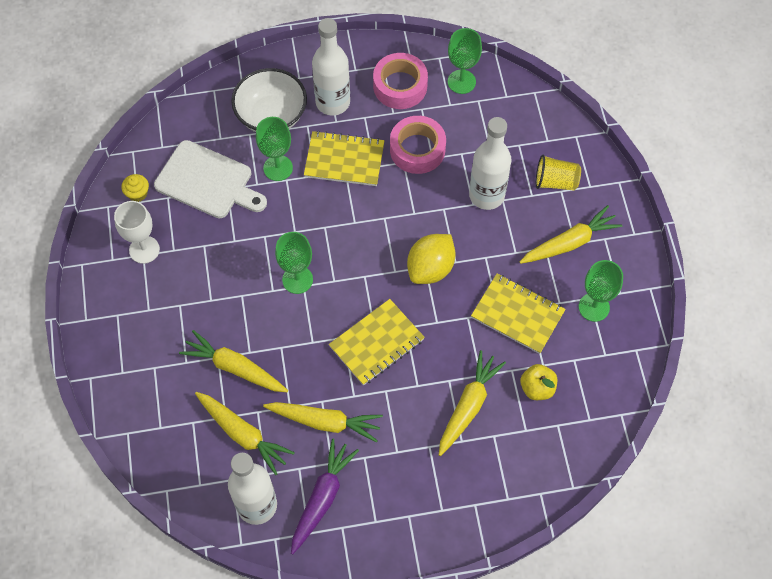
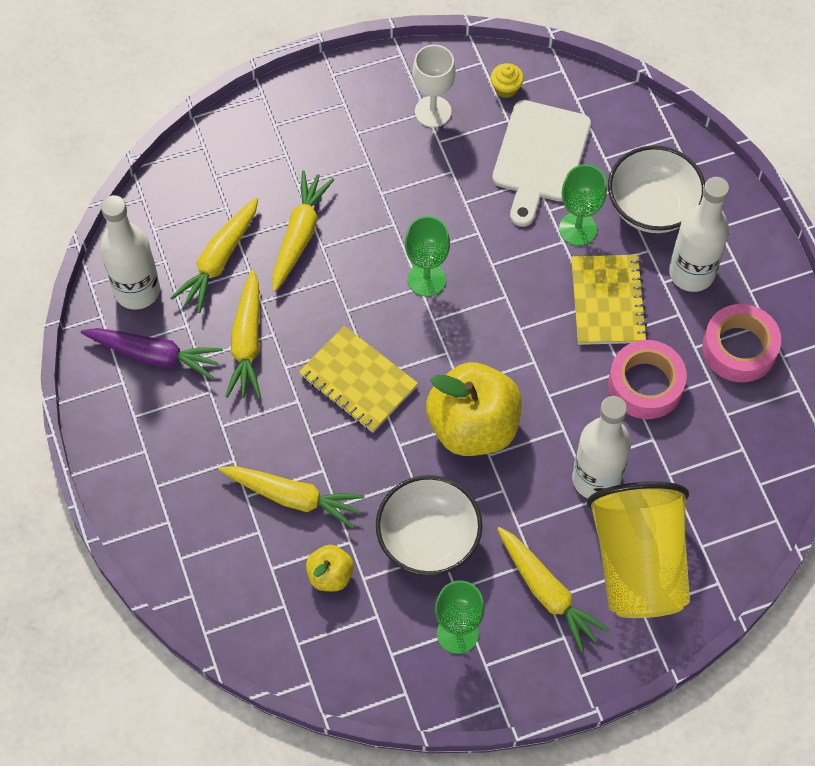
camera: 80 degrees right, 0 degrees up
yellow lemon [407,234,455,284] -> yellow apple [426,362,522,456]
green goblet [448,28,482,94] -> none
yellow notebook [471,274,566,354] -> white bowl [376,475,483,576]
yellow cup [536,155,581,191] -> yellow cup [587,482,690,618], size x2.12

